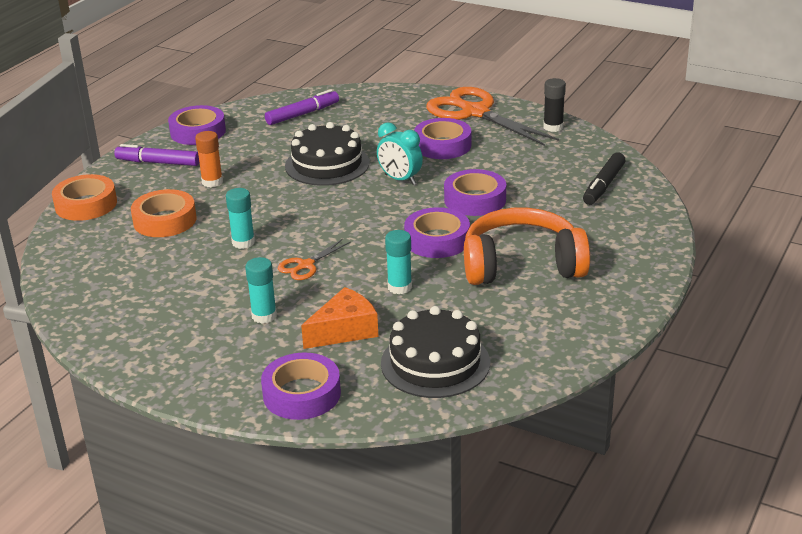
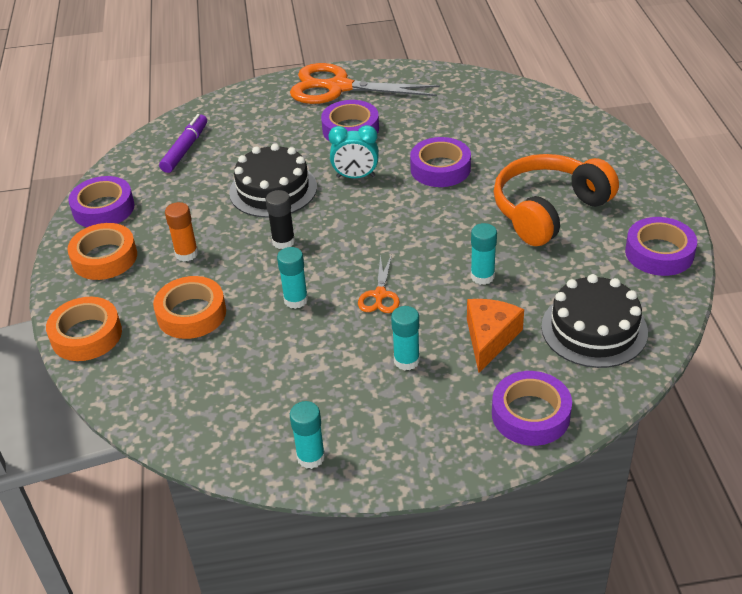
camera: 35 degrees left, 10 degrees up
purple marker [114,144,199,166] -> orange tape [67,223,137,280]
purple tape [404,207,470,258] -> purple tape moved to [625,217,697,276]
black glue stick [543,78,566,132] -> black glue stick moved to [266,190,295,249]
black marker [583,153,626,205] -> none
none -> turquoise glue stick [290,401,325,469]

